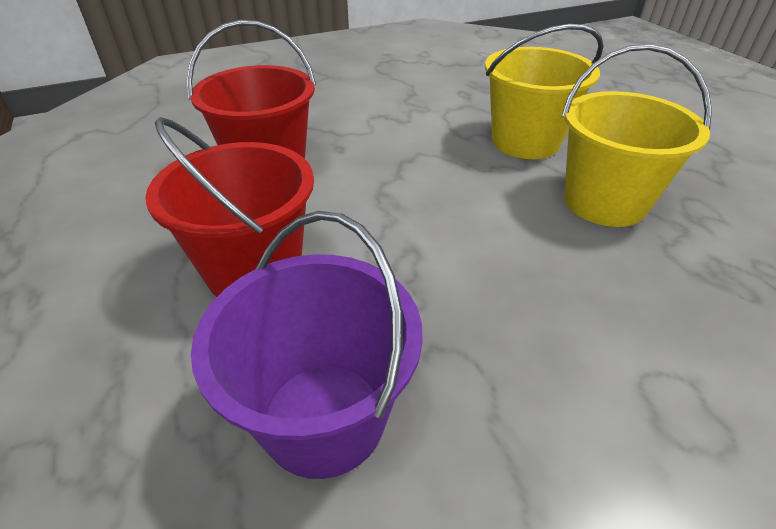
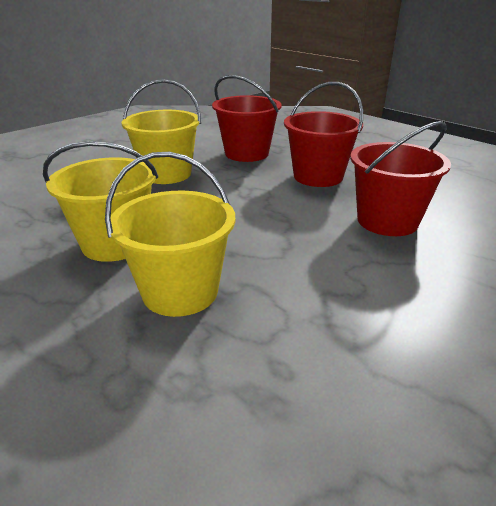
camera: 160 degrees right, 10 degrees down
purple bucket [191,211,423,479] -> red bucket [212,75,281,162]
none -> yellow bucket [122,79,201,184]

